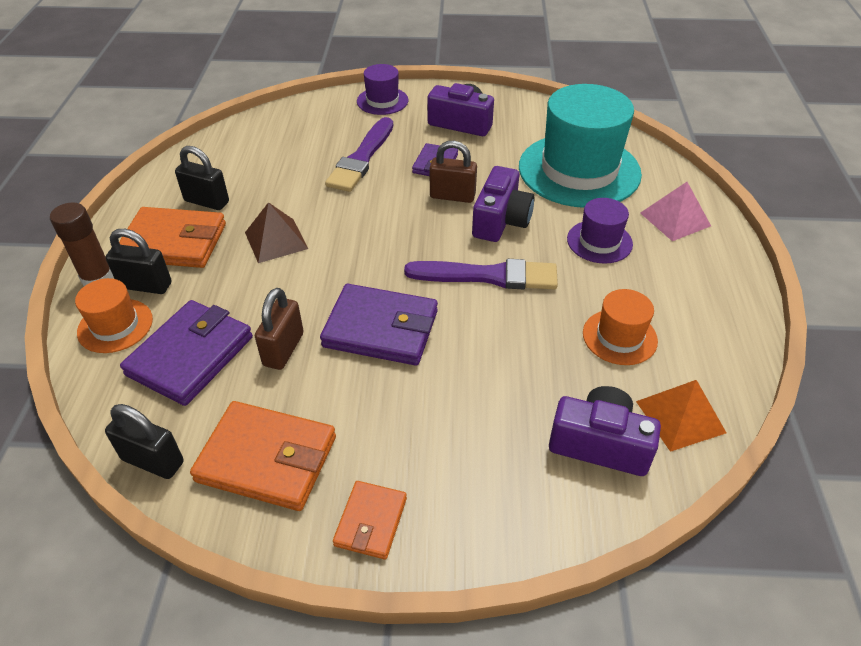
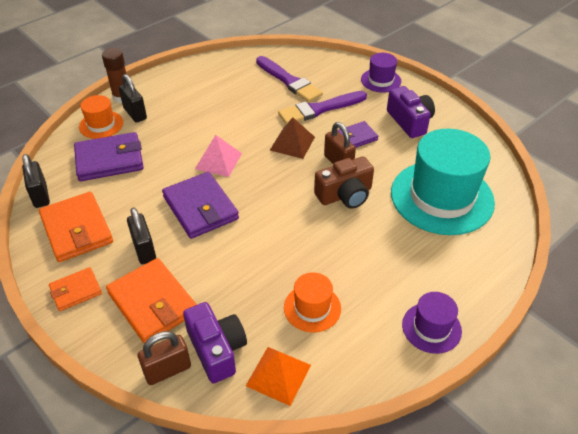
camera: 45 degrees right, 0 degrees up
orange wallet [119,207,226,268] -> orange wallet moved to [106,258,197,344]
black padlock [175,146,229,210] -> black padlock moved to [127,207,156,264]
brown pyramid [245,202,308,263] -> brown pyramid moved to [270,117,315,159]
brown padlock [255,288,304,370] -> brown padlock moved to [138,331,191,385]
purple brush [404,259,558,290] -> purple brush moved to [256,56,323,102]
purple camera [472,166,534,242] -> brown camera [314,156,374,209]
purple hat [567,198,633,264] -> purple hat moved to [402,292,462,354]
pink pyramid [640,182,711,241] -> pink pyramid moved to [195,135,242,177]

